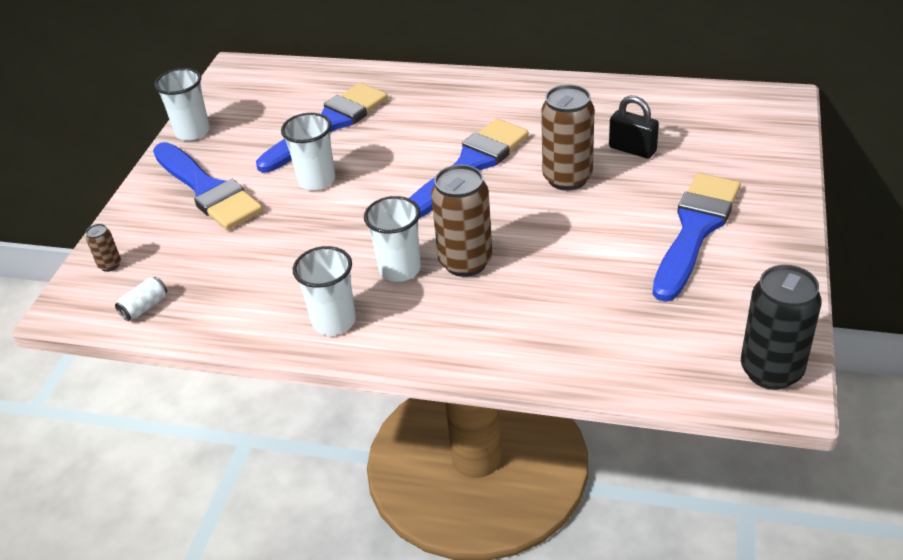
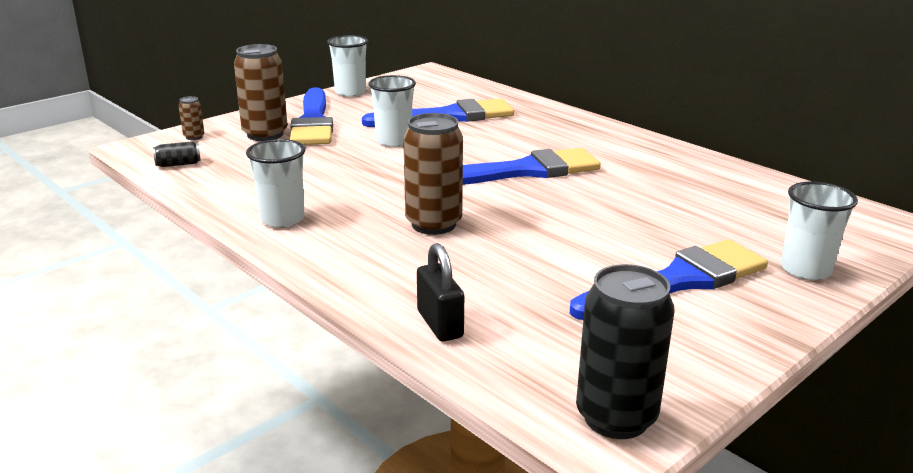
camera: 30 degrees right, 15 degrees down
white can [115,277,167,321] -> black can [153,141,201,167]
white cup [364,196,421,282] -> white cup moved to [781,182,858,280]
brown can [541,85,594,191] -> brown can moved to [234,44,288,141]
black padlock [609,96,659,159] -> black padlock moved to [417,243,464,342]

